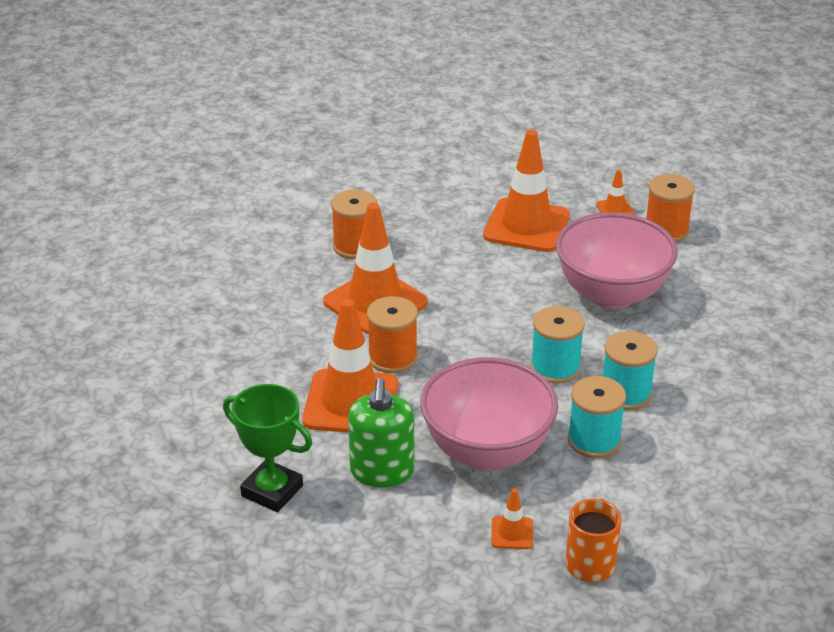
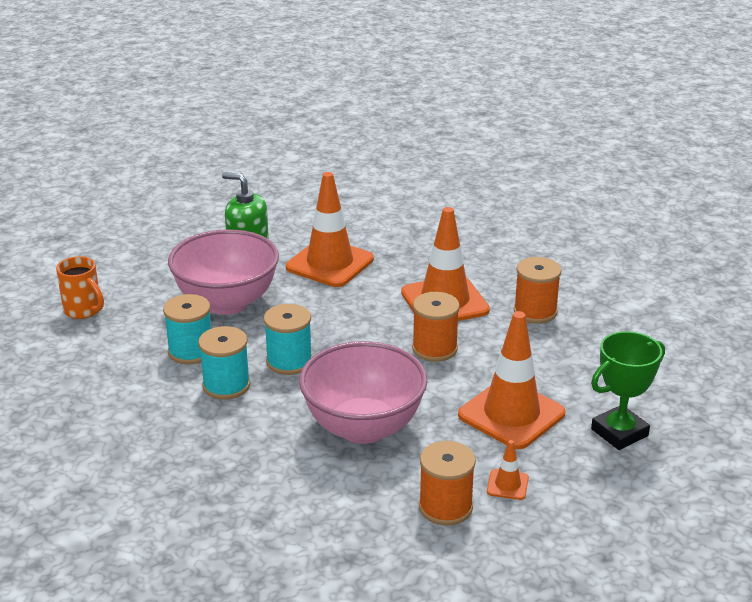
camera: 115 degrees right, 5 degrees down
green trophy [223,384,312,512] -> green trophy moved to [591,331,665,450]
orange spool [367,296,418,373] -> orange spool moved to [412,292,460,362]
orange traffic cone [491,488,533,549] -> none

